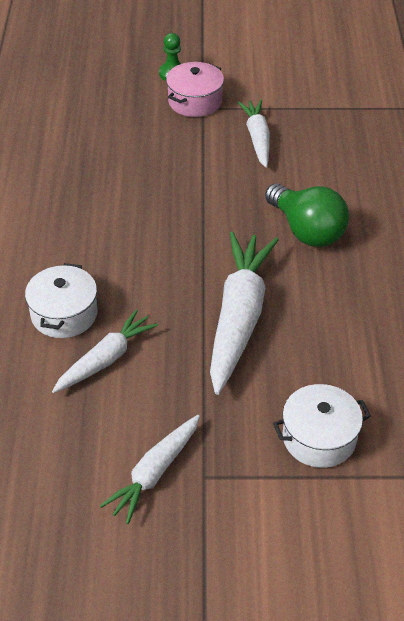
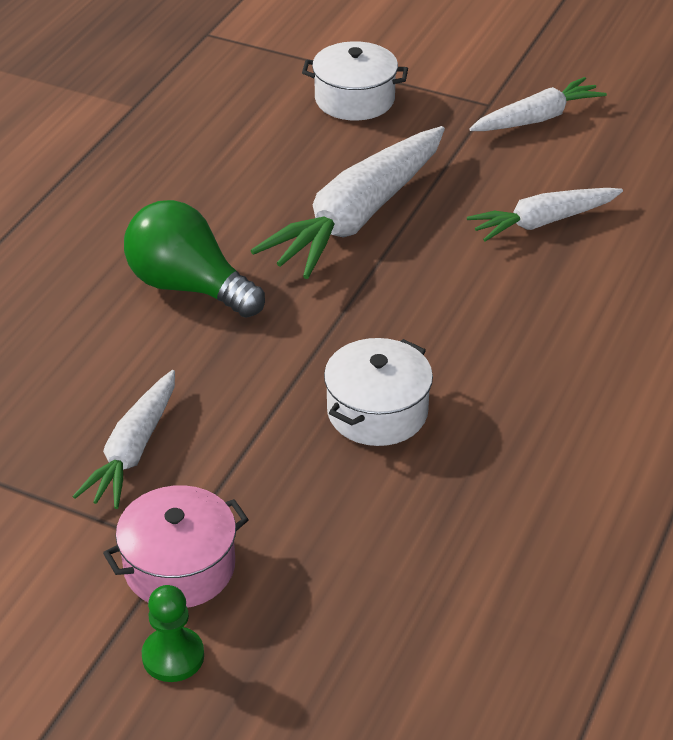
camera: 155 degrees left, 5 degrees down
white pot [25,263,98,338] -> white pot moved to [324,338,433,446]
green light bulb [265,183,349,247] -> green light bulb turned 45 degrees counterclockwise [124,200,265,318]

